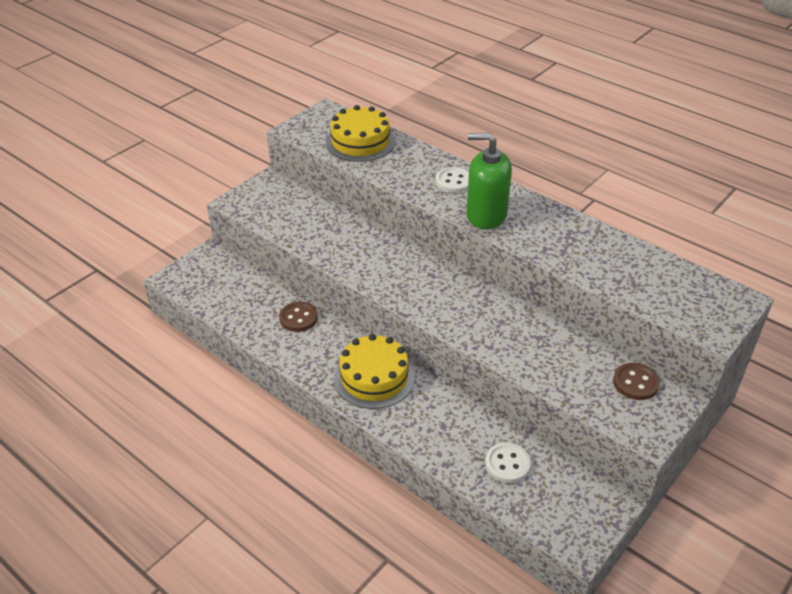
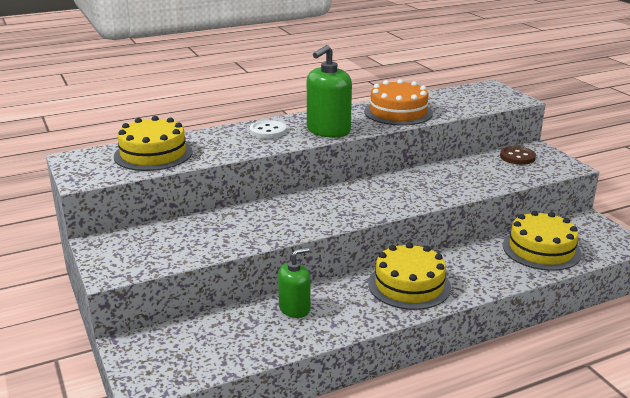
camera: 65 degrees left, 15 degrees down
brown button [279,302,318,332] -> green soap dispenser [278,247,311,318]
white button [485,443,531,483] -> yellow cake [503,211,582,271]
none -> orange cake [364,79,433,125]

